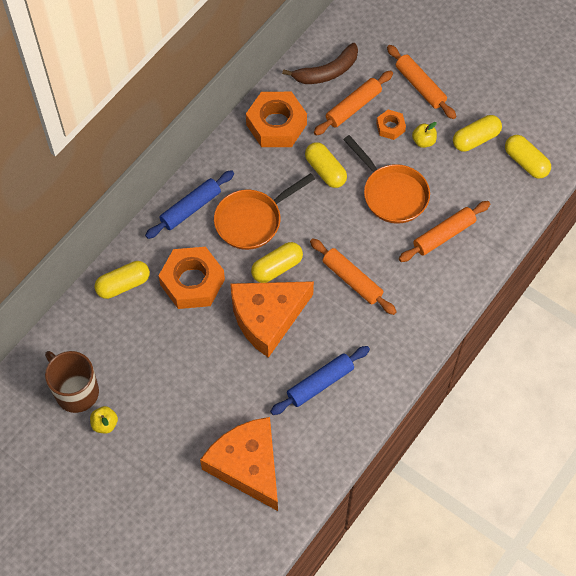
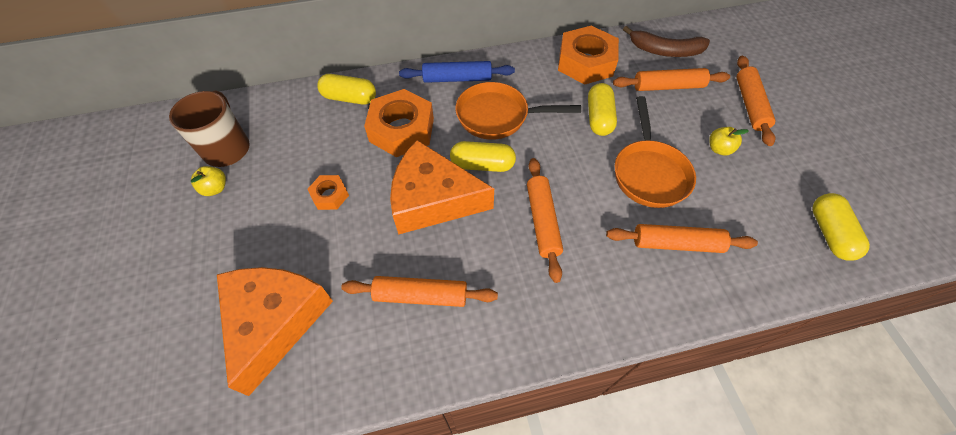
camera: 40 degrees right, 5 degrees down
blue rolling pin [270,346,370,415] -> orange rolling pin [341,276,498,307]
orange nut [376,109,406,140] -> orange nut moved to [307,175,349,210]
yellow capsule [453,115,502,152] -> none

